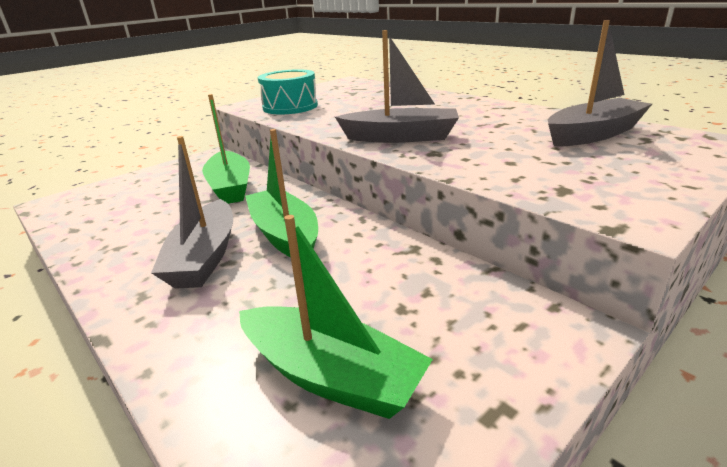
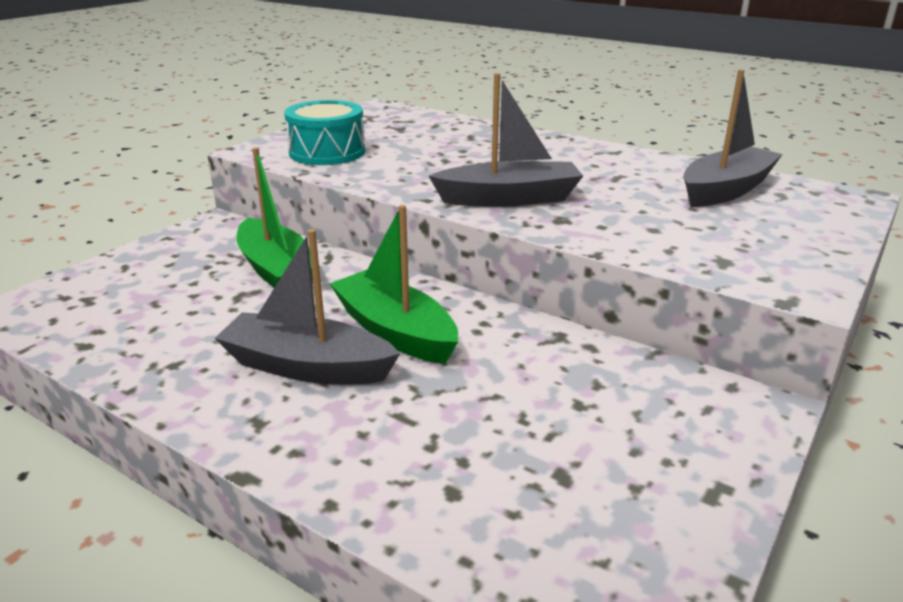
camera: 15 degrees left, 0 degrees up
grey boat [151,136,233,289] -> grey boat turned 120 degrees clockwise [215,229,400,384]
green boat [239,215,433,419] -> none

